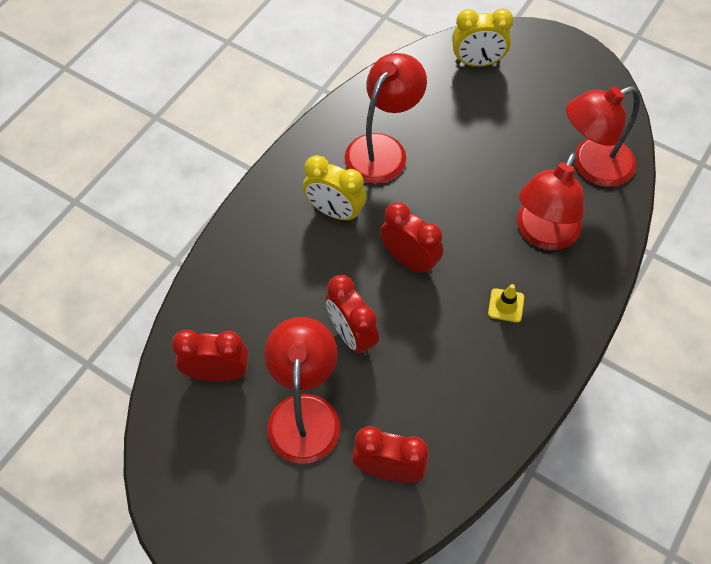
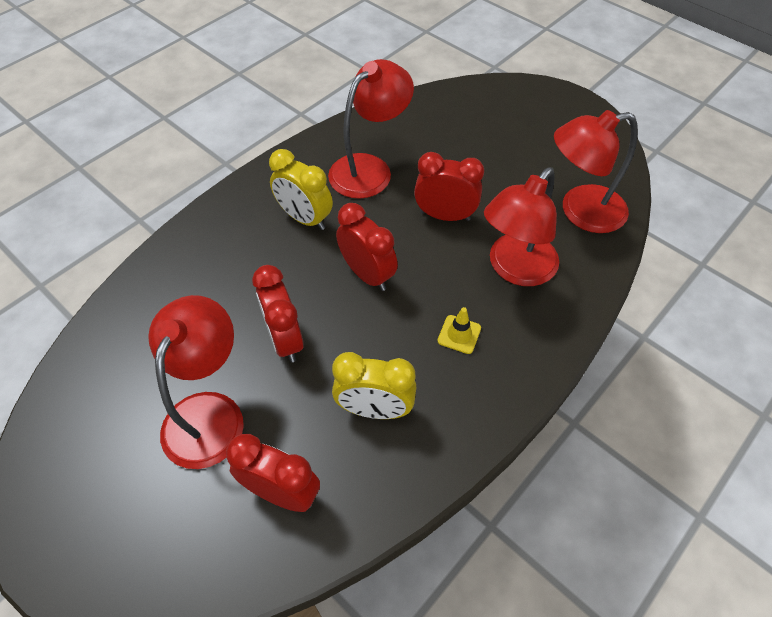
camera: 10 degrees right, 5 degrees down
red clock [172,330,249,382] -> red clock moved to [414,152,484,221]
yellow clock [452,8,514,67] -> yellow clock moved to [332,352,416,419]

